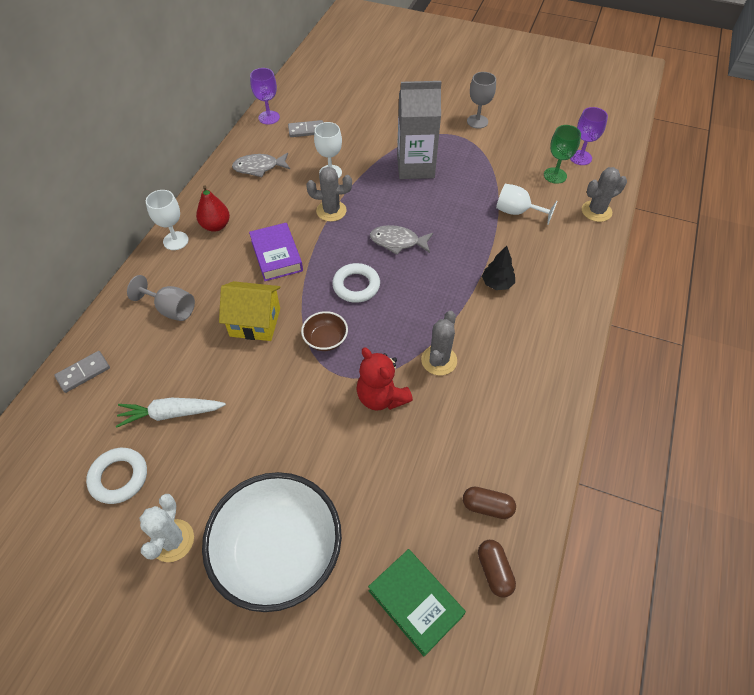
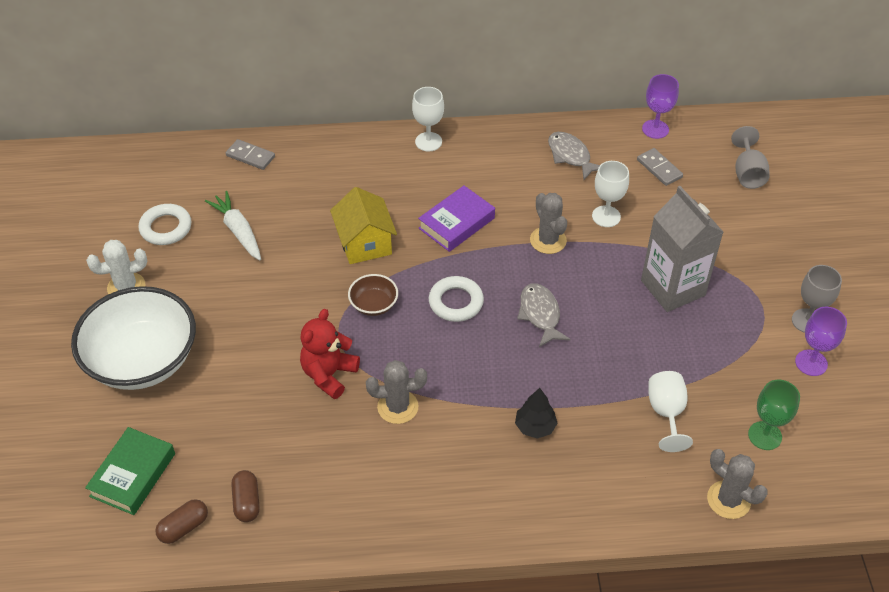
camera: 65 degrees right, 5 degrees down
grey goblet [127,275,195,321] -> grey goblet moved to [731,126,769,189]
red pear [196,185,230,232] -> none
purple goblet [570,107,608,165] -> purple goblet moved to [795,307,847,376]

